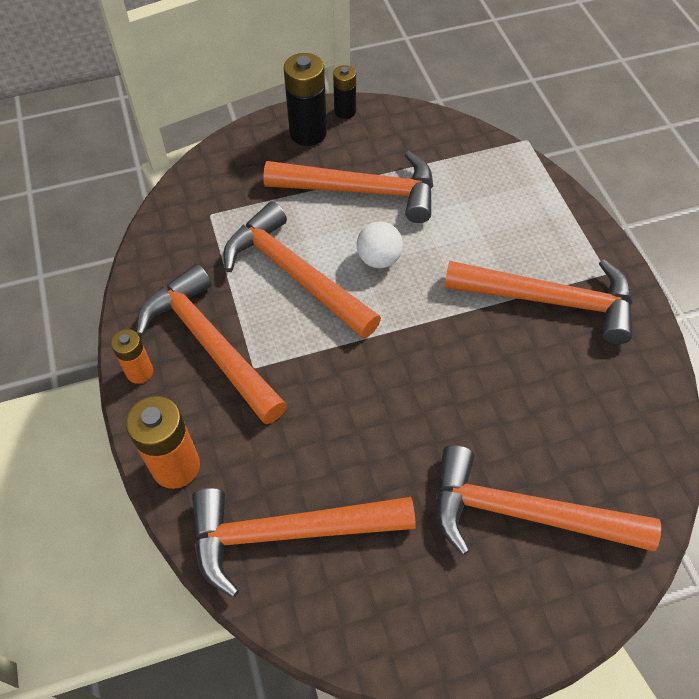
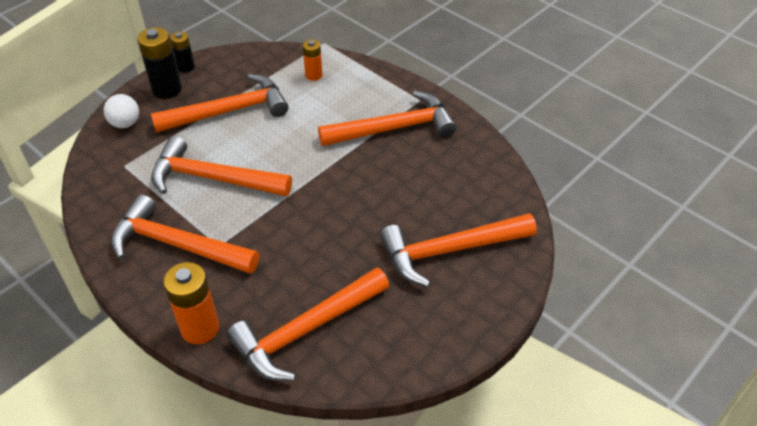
camera: 30 degrees left, 10 degrees down
orange battery [111,329,153,384] -> orange battery moved to [303,39,322,81]
white ball [357,222,403,268] -> white ball moved to [103,94,139,128]

